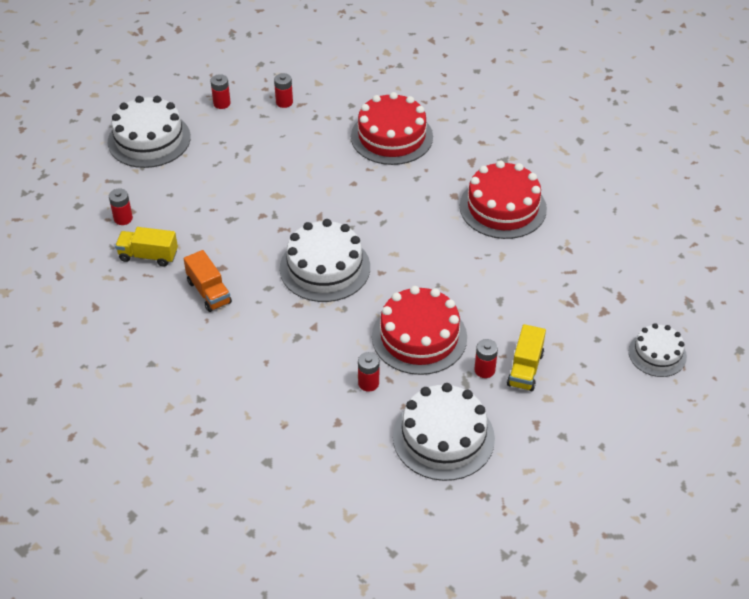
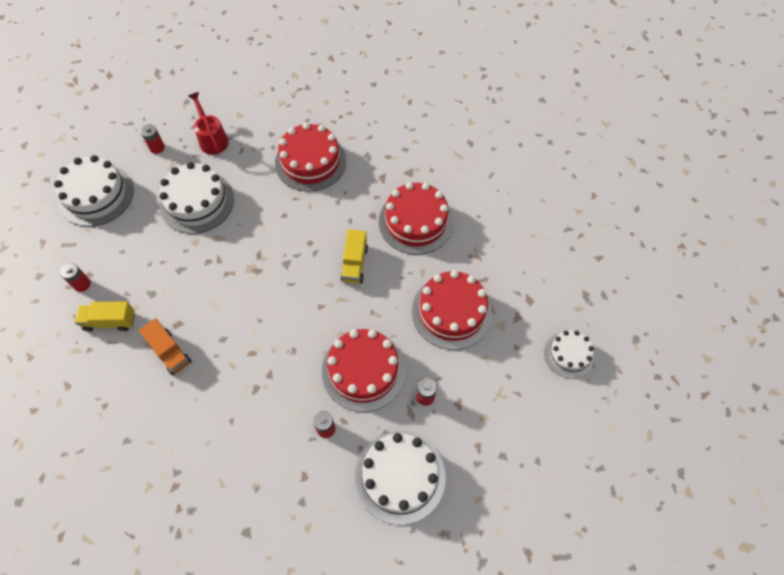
camera: 10 degrees left, 15 degrees up
red battery [274,73,293,108] -> red watering can [188,92,229,155]
white cake [280,219,370,302] -> white cake moved to [159,162,234,234]
yellow truck [507,324,546,391] -> yellow truck moved to [341,229,368,283]
none -> red cake [412,270,493,350]

